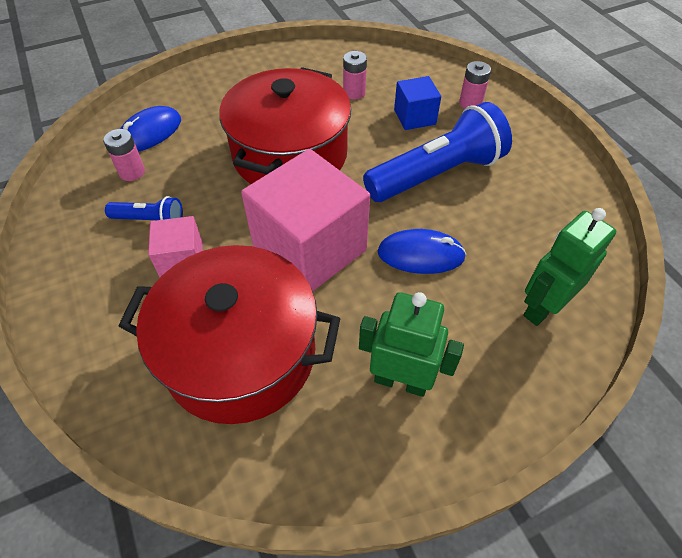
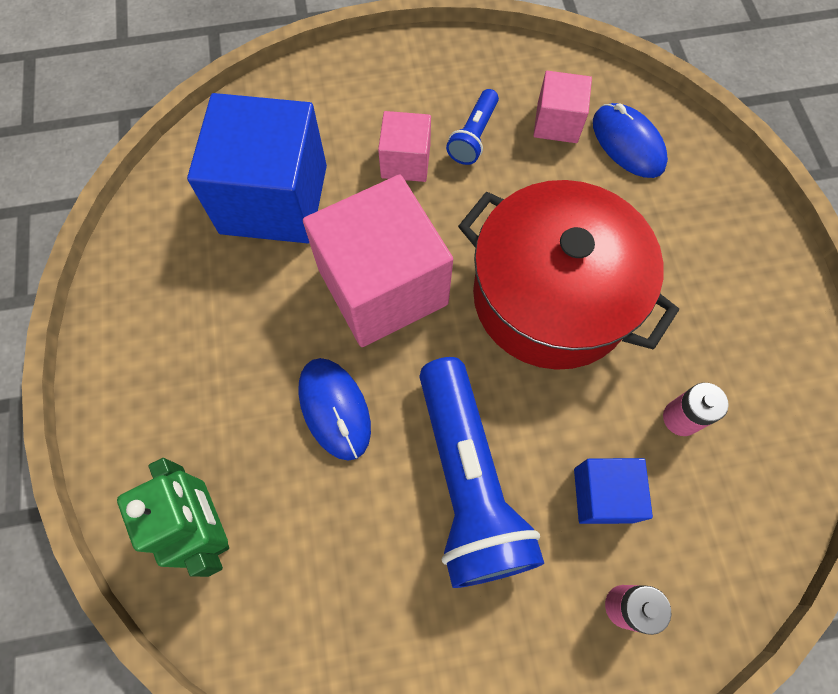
camera: 105 degrees right, 15 degrees up
pink battery [103,129,145,181] -> pink cube [533,71,592,143]
red pot [118,245,340,424] -> blue cube [187,93,327,244]
green robot [359,292,464,397] -> none
blue mouse [378,229,466,274] -> blue mouse turned 45 degrees counterclockwise [298,358,371,461]

